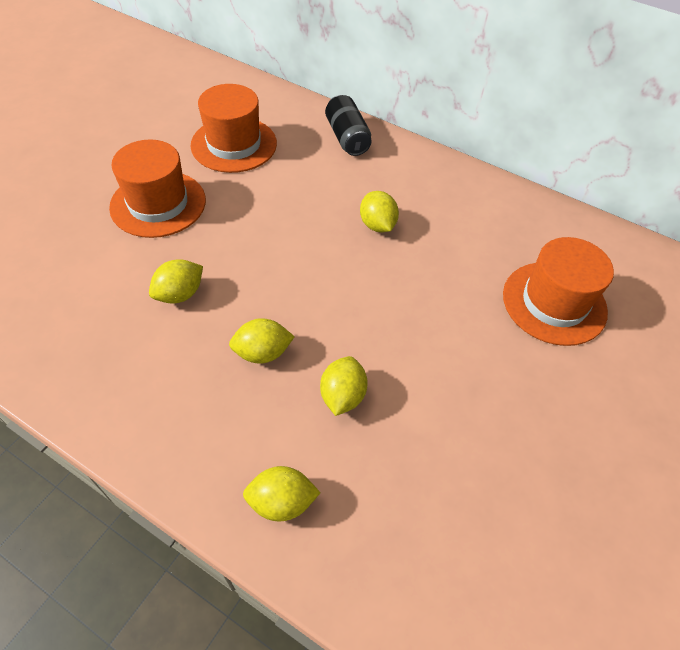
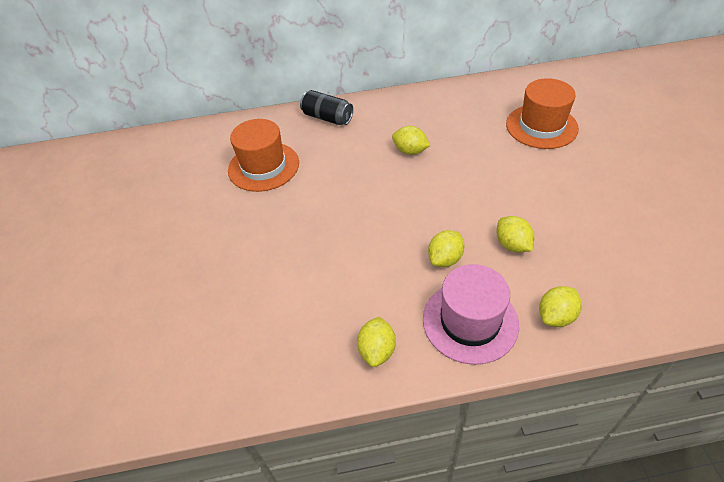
camera: 35 degrees left, 5 degrees down
orange hat [109,139,206,238] -> none
yellow lemon [149,259,203,304] -> yellow lemon moved to [357,317,396,367]
none -> pink hat [423,264,519,365]

